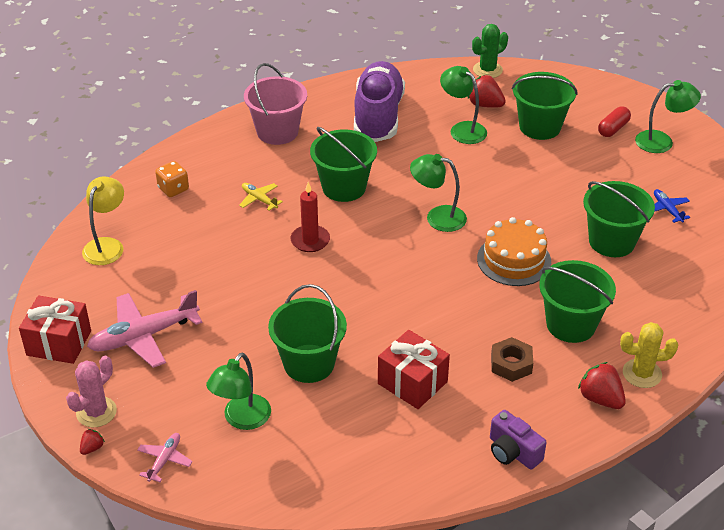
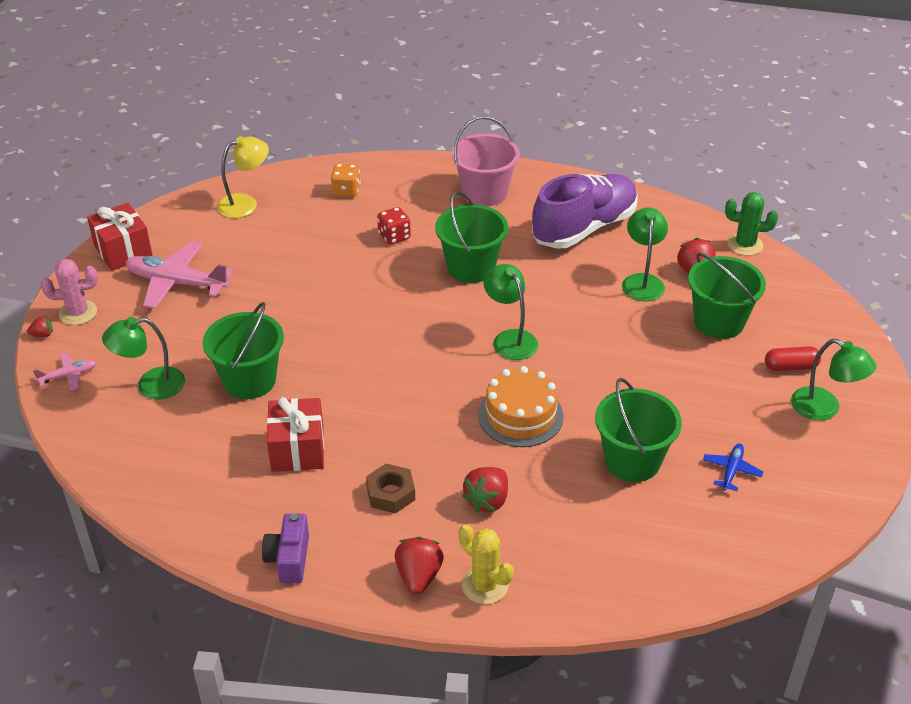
camera: 45 degrees right, 0 degrees up
yellow plane [239,183,283,211] -> red dice [377,207,411,245]
red candle [291,182,330,252] -> none
green bucket [539,260,616,343] -> red strawberry [462,467,508,513]

